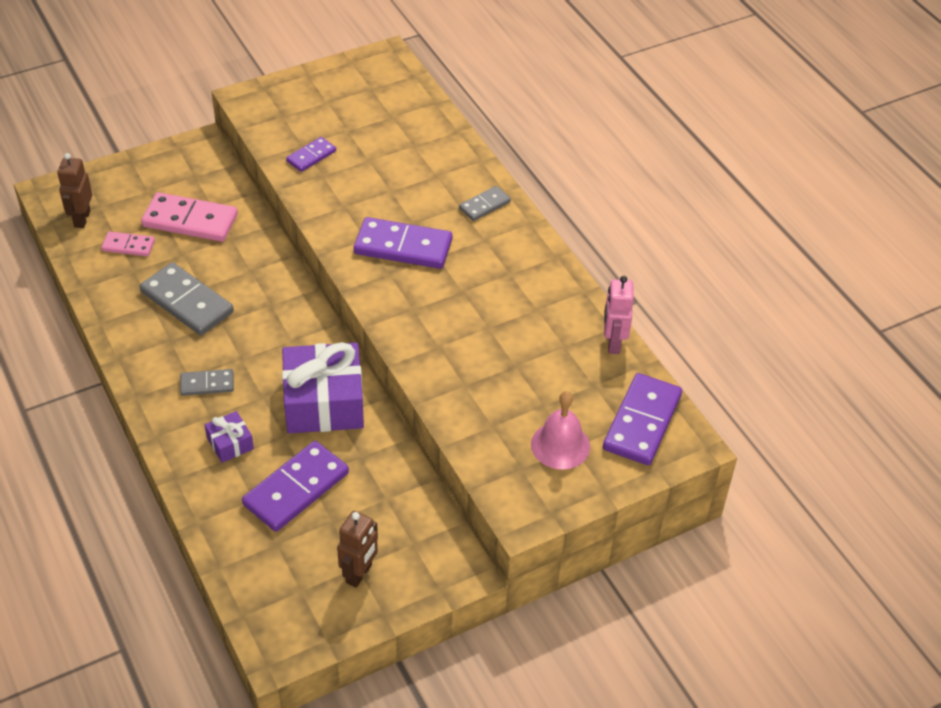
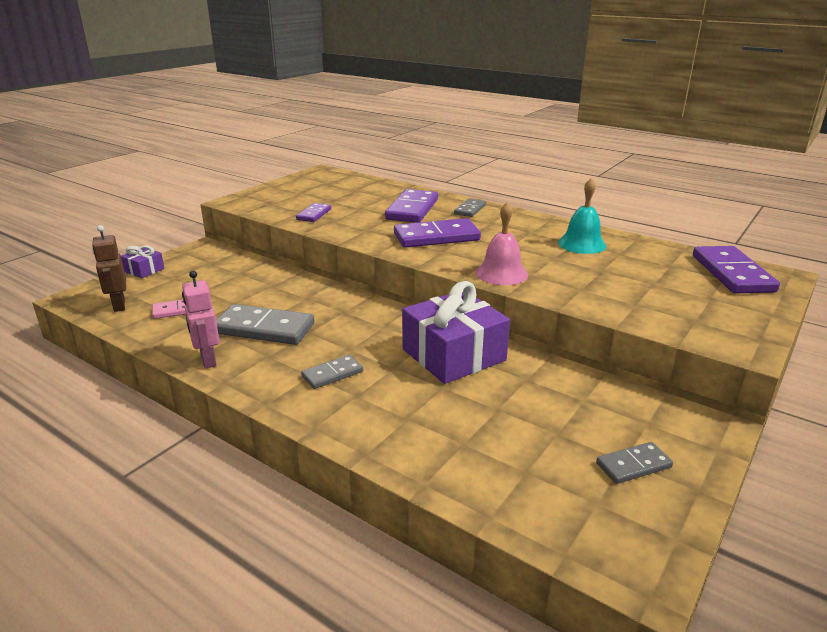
camera: 25 degrees left, 20 degrees down
pink domino [141,192,238,242] -> none
purple gift [205,411,254,463] -> purple gift moved to [121,246,165,278]
purple domino [242,441,349,532] -> purple domino moved to [385,189,438,223]
brown robot [337,511,378,588] -> grey domino [596,442,673,484]
pink bell [531,391,590,469] -> pink bell moved to [476,202,528,285]
pink robot [604,276,634,354] -> pink robot moved to [182,271,220,368]
none -> turquoise bell [558,178,606,254]

